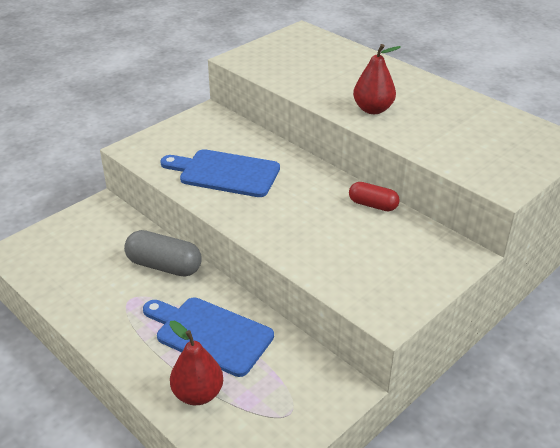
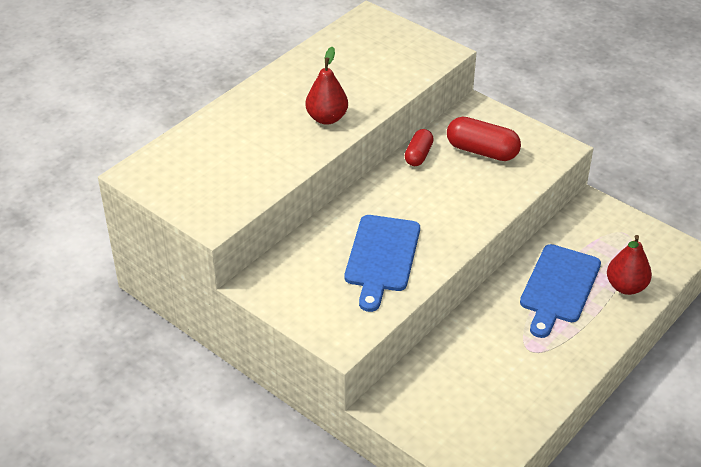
camera: 95 degrees left, 5 degrees up
grey capsule [124,230,202,277] -> none
none -> red capsule [447,116,521,161]

